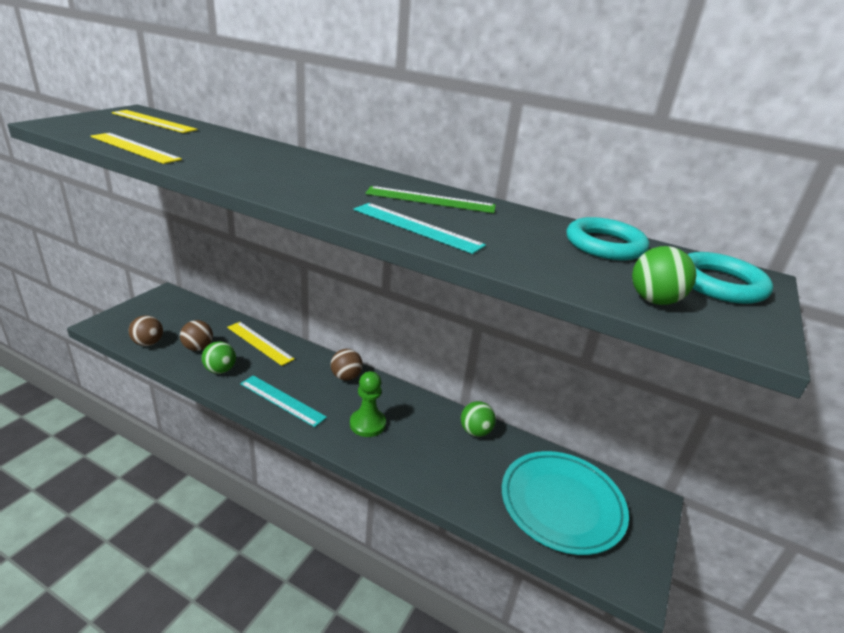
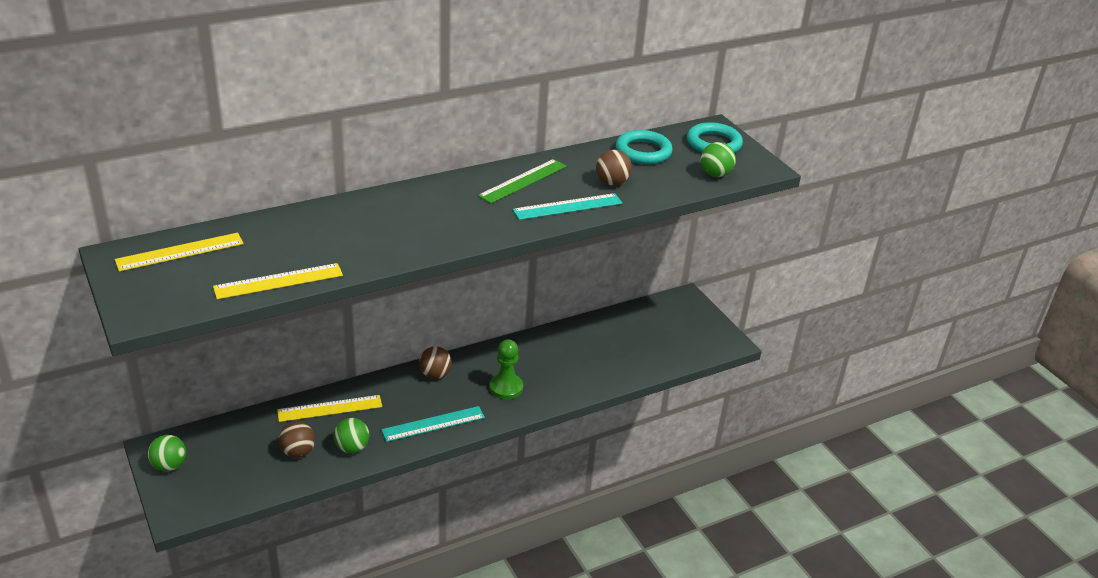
camera: 55 degrees left, 5 degrees up
brown ball [129,315,163,346] -> brown ball moved to [596,150,632,186]
green ball [461,401,496,437] -> green ball moved to [148,435,186,472]
turquoise plate [502,451,629,555] -> none

